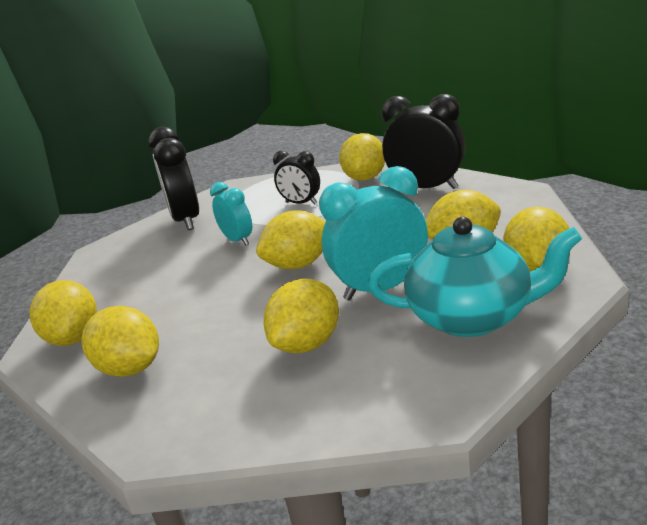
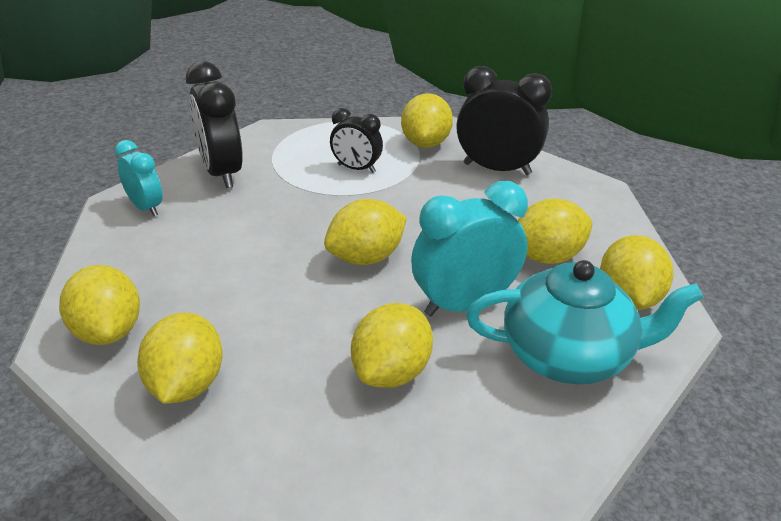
camera: 10 degrees left, 10 degrees up
yellow lemon [81,306,159,377] -> yellow lemon turned 60 degrees clockwise [137,312,223,404]
turquoise clock [210,182,252,246] -> turquoise clock moved to [115,140,163,216]

